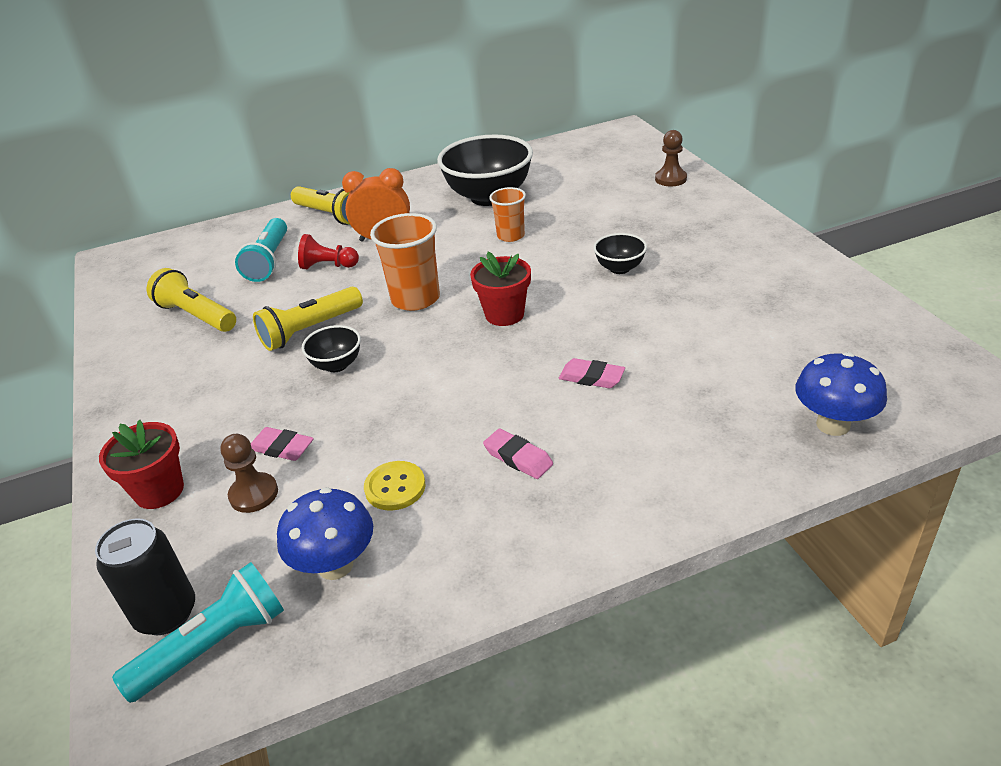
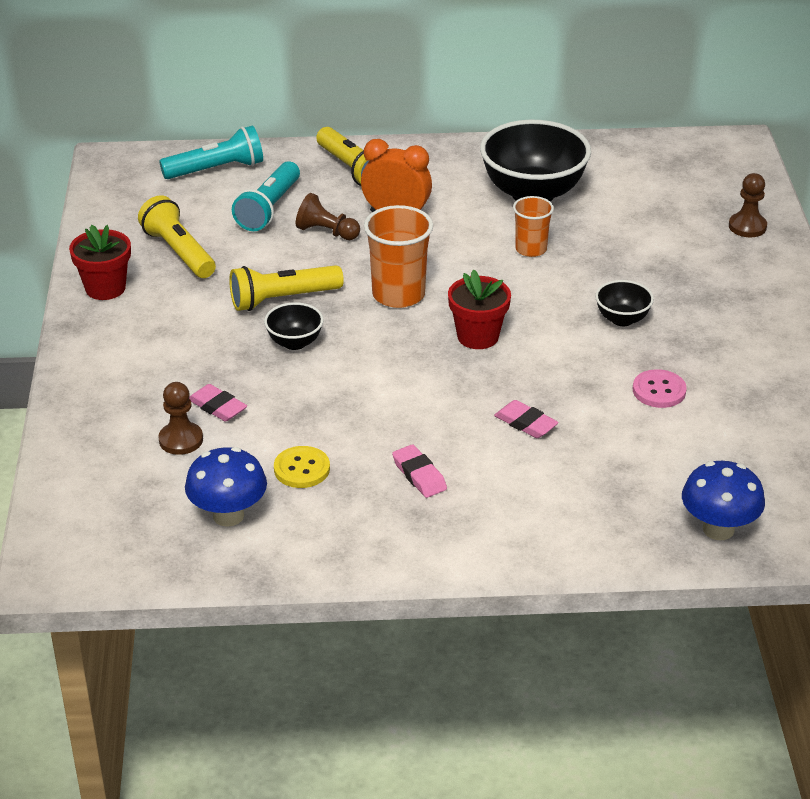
camera: 15 degrees right, 0 degrees up
black can [95,518,195,635] -> none
red flower pot [99,420,184,509] -> red flower pot moved to [69,225,131,300]
turquoise flashlight [112,562,284,703] -> turquoise flashlight moved to [159,125,263,179]
red pawn [298,234,359,269] -> brown pawn [296,193,360,240]
none -> pink button [633,369,687,408]

